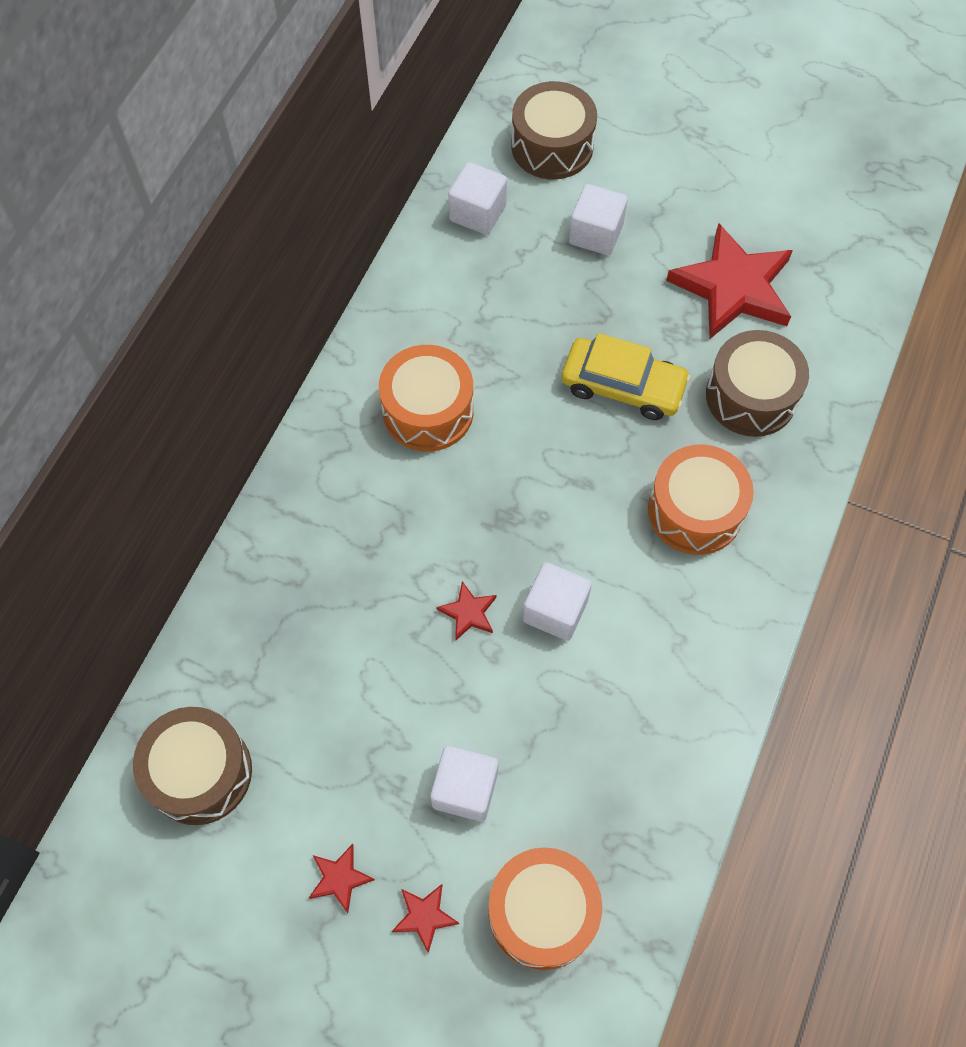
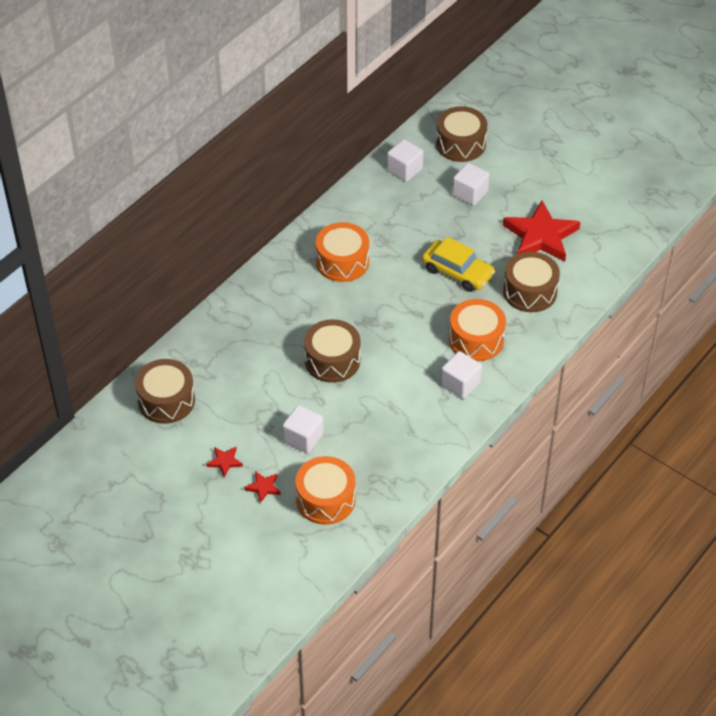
camera: 15 degrees right, 15 degrees down
red star [437,581,496,640] -> brown drum [304,319,360,383]
white cube [523,562,592,641] -> white cube moved to [441,351,482,399]

